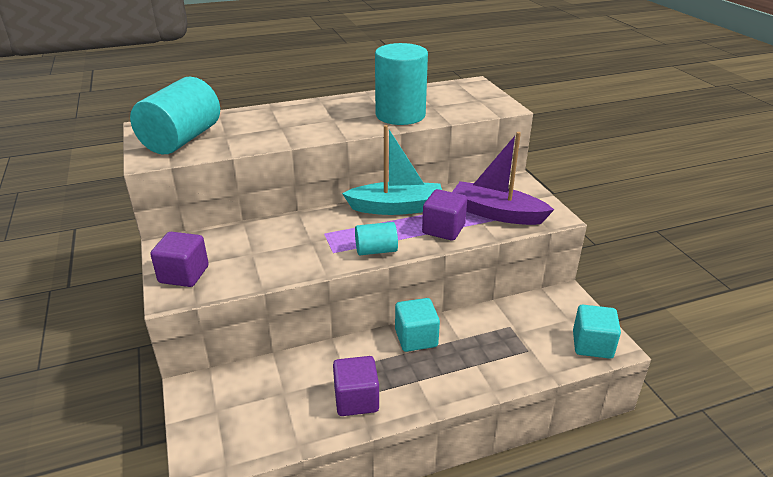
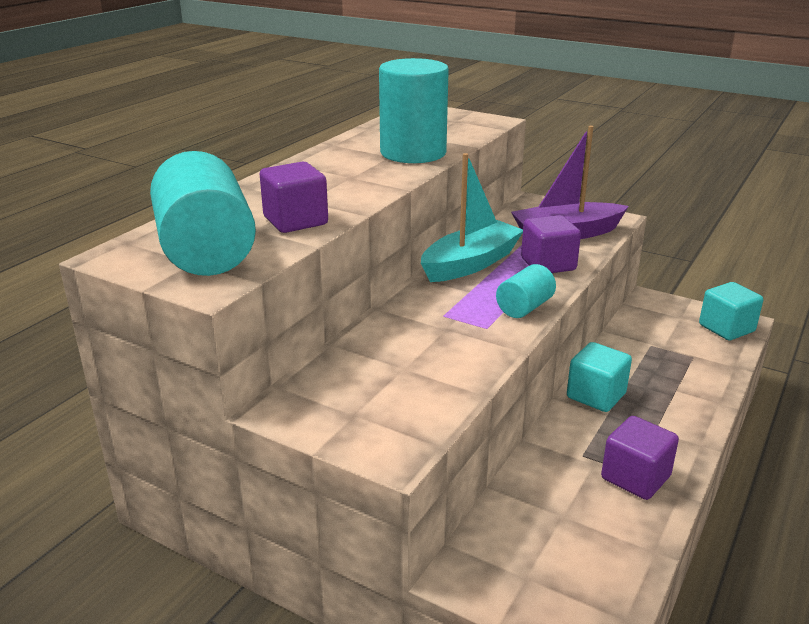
camera: 40 degrees left, 5 degrees down
purple cube [150,232,209,287] -> purple cube moved to [260,162,328,233]

